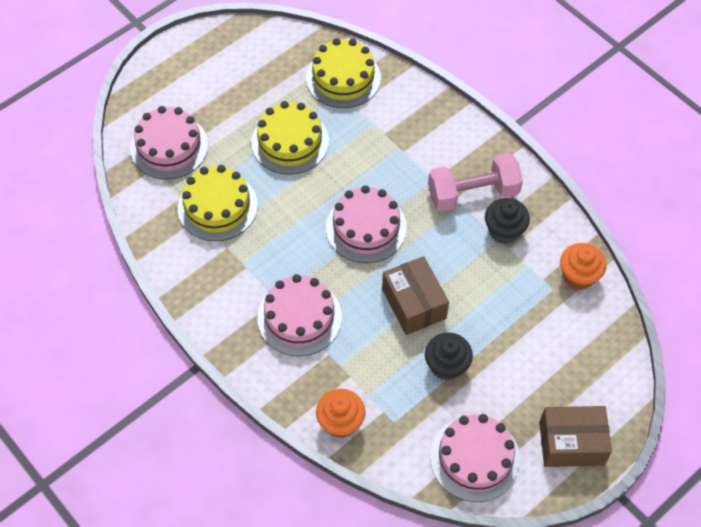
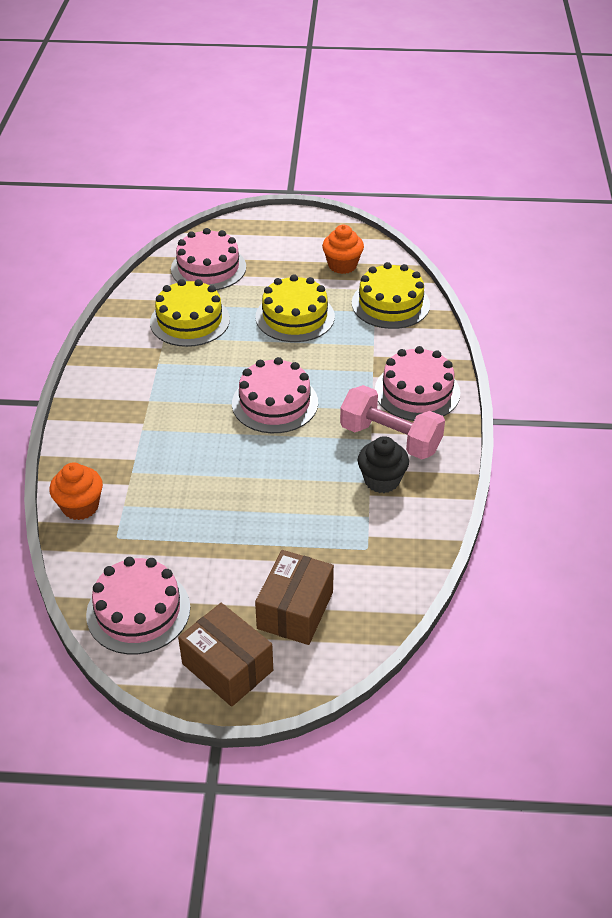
camera: 45 degrees right, 15 degrees down
pink cake [258,274,342,356] -> pink cake moved to [375,346,461,421]
brown box [382,256,449,335] -> brown box moved to [255,550,334,645]
black cupcake [425,332,473,381] -> none
orange cupcake [560,243,606,290] -> orange cupcake moved to [322,225,364,274]

